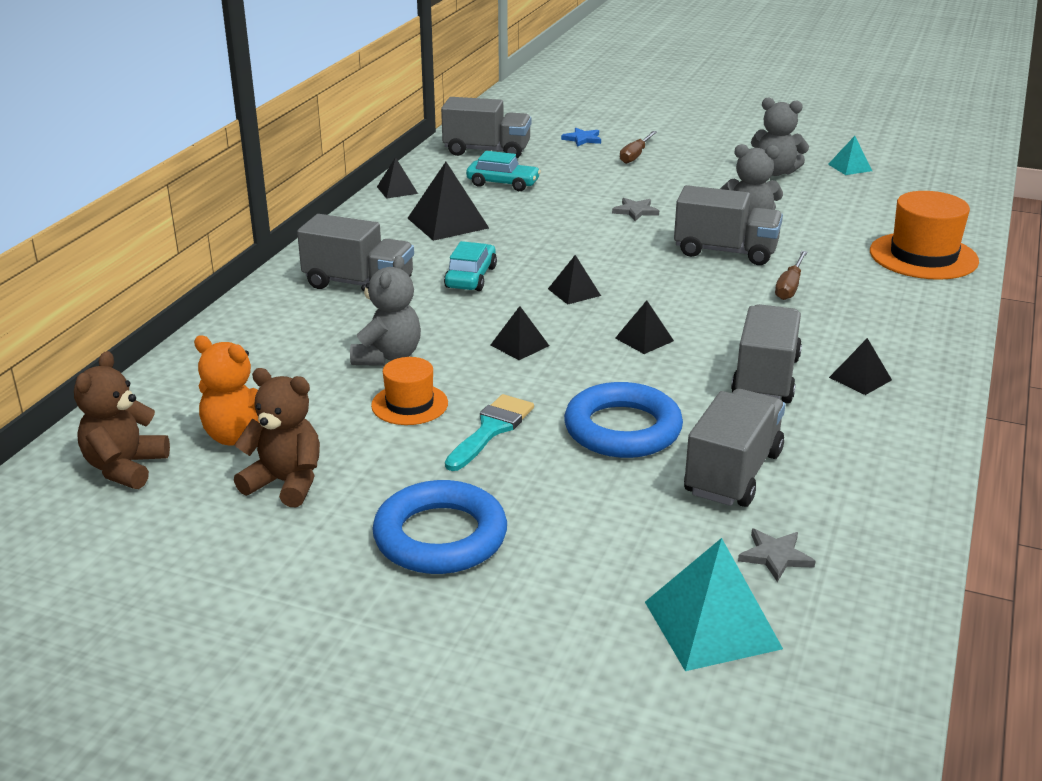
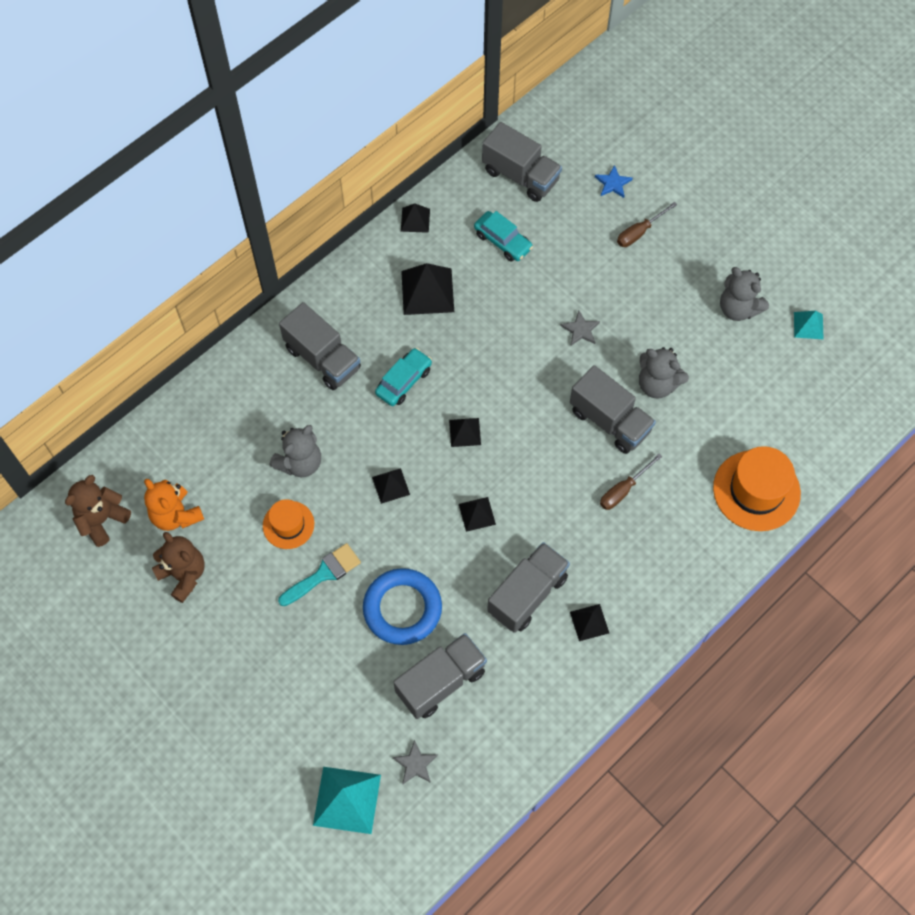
camera: 25 degrees right, 35 degrees up
blue ring [372,480,507,574] -> none

